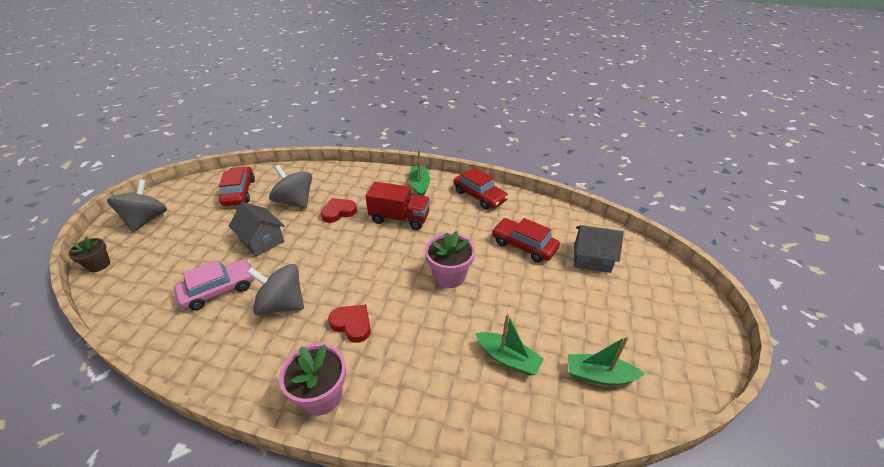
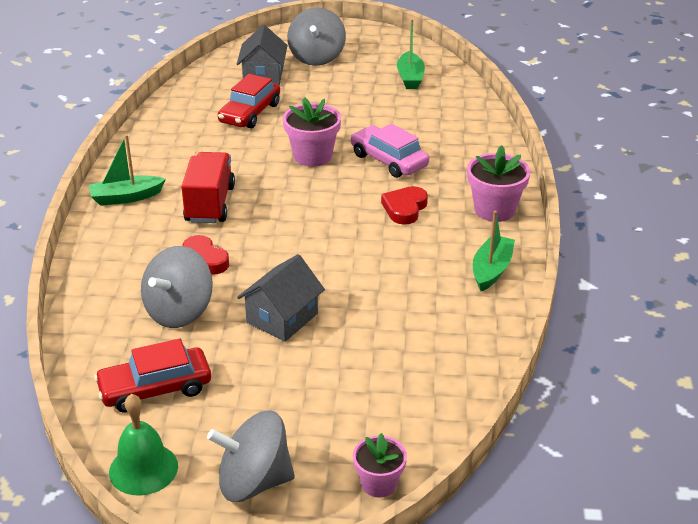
camera: 100 degrees left, 5 degrees down
brown flower pot [68,236,110,272] -> pink flower pot [353,433,407,498]
pink car [174,259,255,310] -> pink car moved to [351,124,429,178]
grey spinning top [247,264,304,316] -> grey spinning top moved to [287,8,346,66]
red car [453,167,508,209] -> none
green boat [475,313,544,376] -> green boat moved to [473,211,515,291]
none -> green bell [109,394,178,495]

